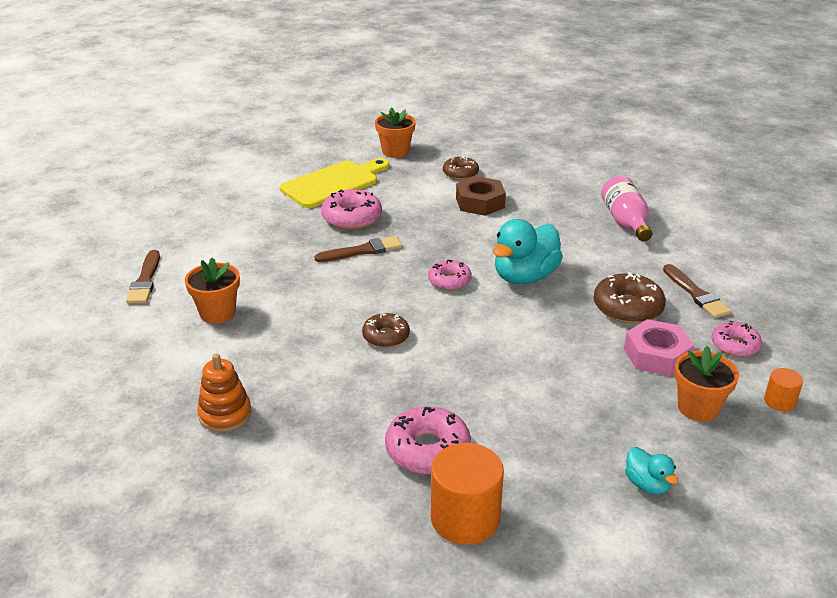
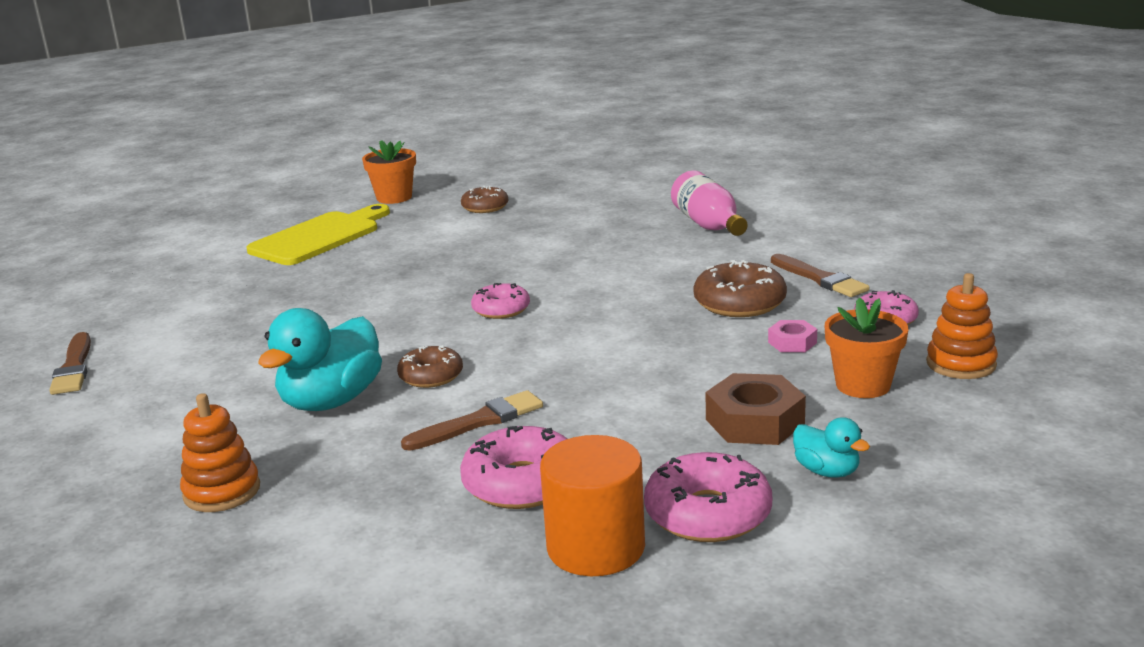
camera: 10 degrees left, 10 degrees down
orange flower pot [185,257,240,324] -> none
brown brush [314,236,402,262] -> brown brush moved to [401,390,543,451]
pink donut [321,189,382,230] -> pink donut moved to [644,452,772,542]
brown nut [456,176,506,216] -> brown nut moved to [706,373,806,445]
turquoise duck [493,219,563,284] -> turquoise duck moved to [258,308,382,411]
pink nut [624,319,694,376] -> pink nut [768,320,817,352], size x0.55
orange cylinder [764,368,803,412] -> orange stacking toy [926,273,998,379]

